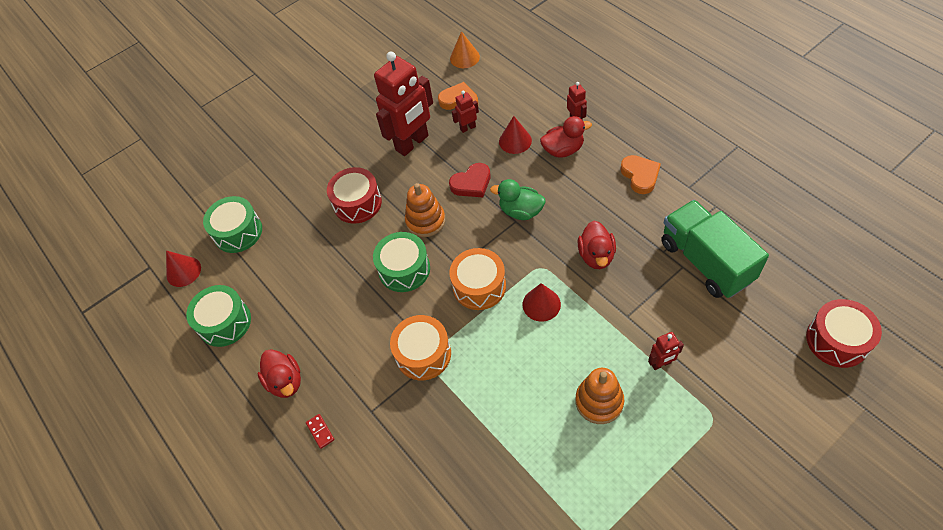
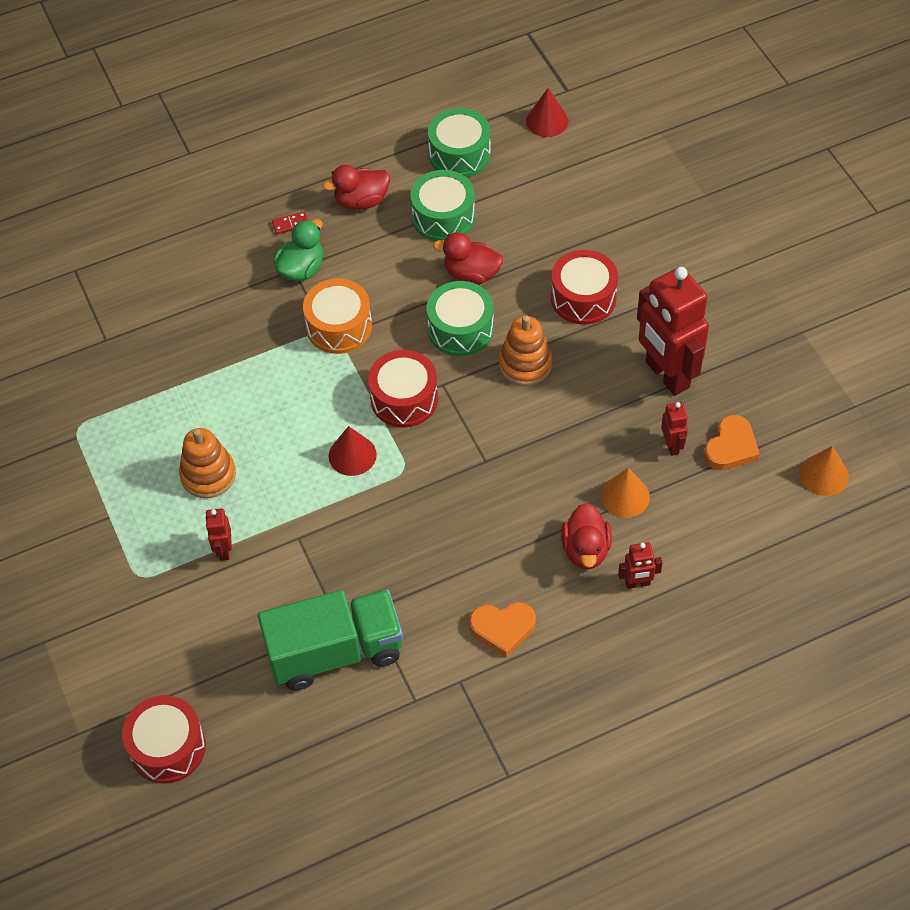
camera: 100 degrees right, 0 degrees up
green drum [203,196,262,253] -> green drum moved to [410,170,475,241]
red heart [449,163,491,197] -> none
orange drum [450,248,506,310] -> red drum [368,350,438,427]
green duck [490,179,546,220] -> green duck moved to [273,219,323,282]
red cone [499,116,532,154] -> orange cone [601,468,650,518]
red duck [578,221,616,269] -> red duck moved to [433,232,503,285]

